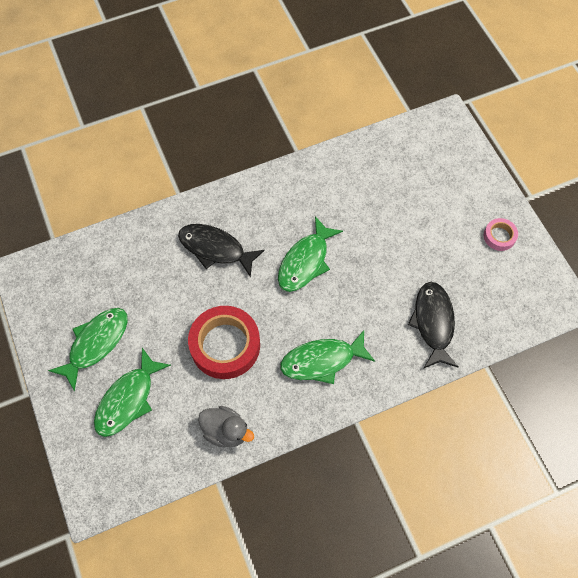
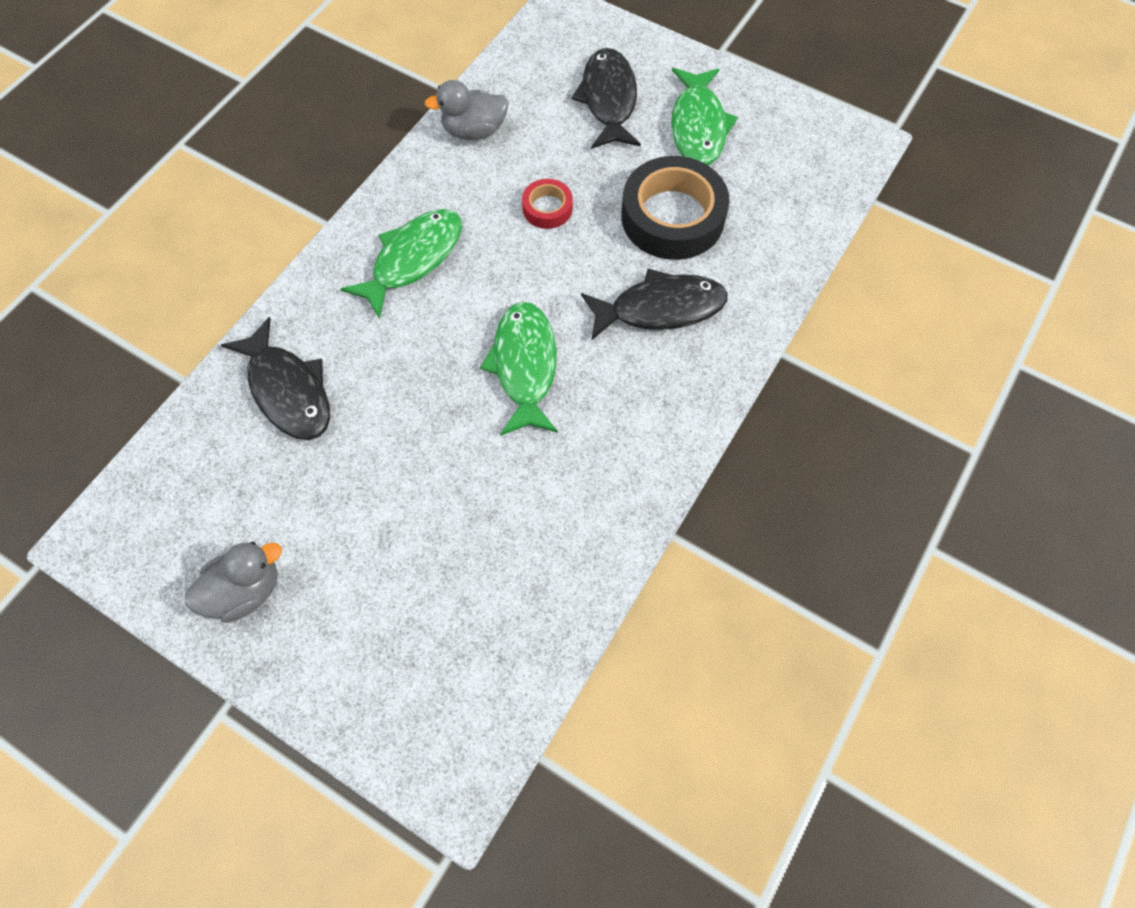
camera: 145 degrees right, 0 degrees up
green fish [94,348,171,437] -> black fish [572,48,641,149]
red tape [188,306,260,379] -> red tape [522,179,573,229], size x0.49
pink tape [484,218,518,251] -> grey duck [185,541,282,623]
none -> black tape [621,156,730,260]

